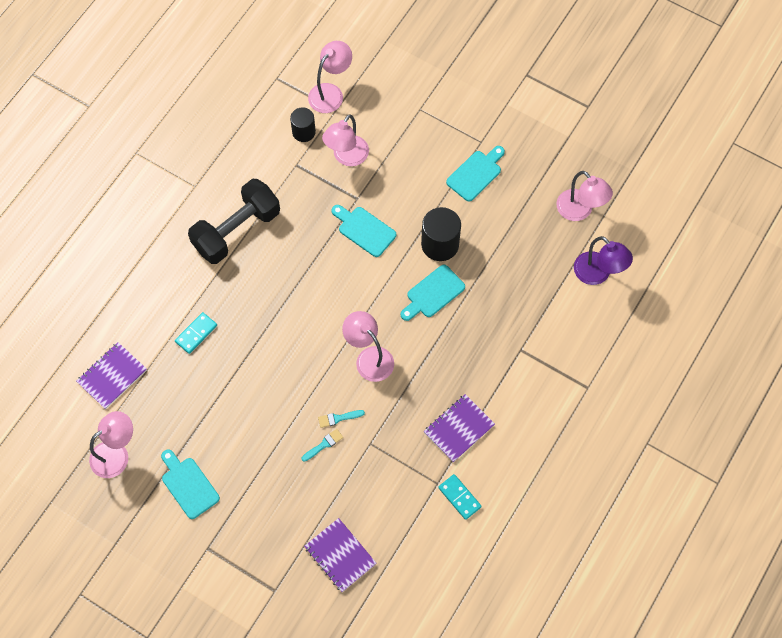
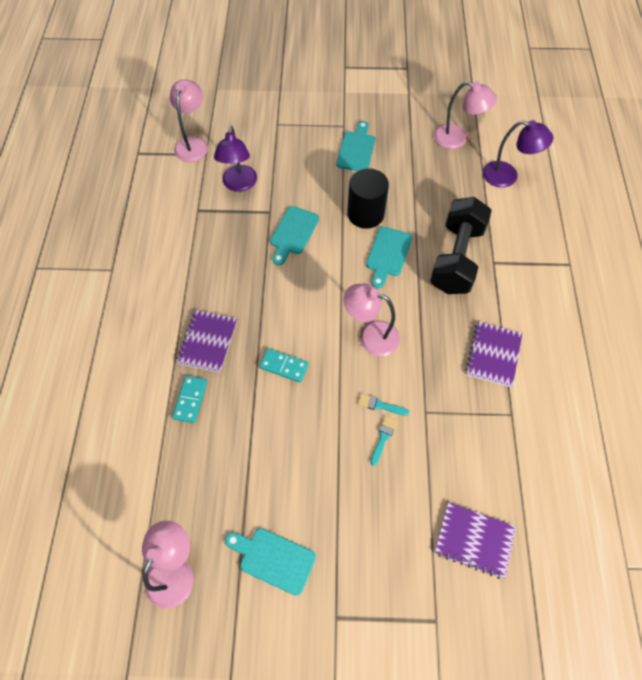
camera: 30 degrees left, 5 degrees down
purple notebook [76,342,147,409] -> purple notebook moved to [176,310,237,373]
black dumbbell [188,179,280,264] -> black dumbbell moved to [430,197,492,294]
black cylinder [290,107,316,142] -> none
turquoise brush [318,410,365,428] -> turquoise brush turned 60 degrees clockwise [358,393,409,416]
pink lamp [322,114,369,166] -> purple lamp [214,126,257,192]
turquoise cutting board [331,205,396,257] -> turquoise cutting board turned 75 degrees counterclockwise [270,206,319,265]
turquoise domino [438,474,482,520] -> turquoise domino moved to [259,348,309,383]

